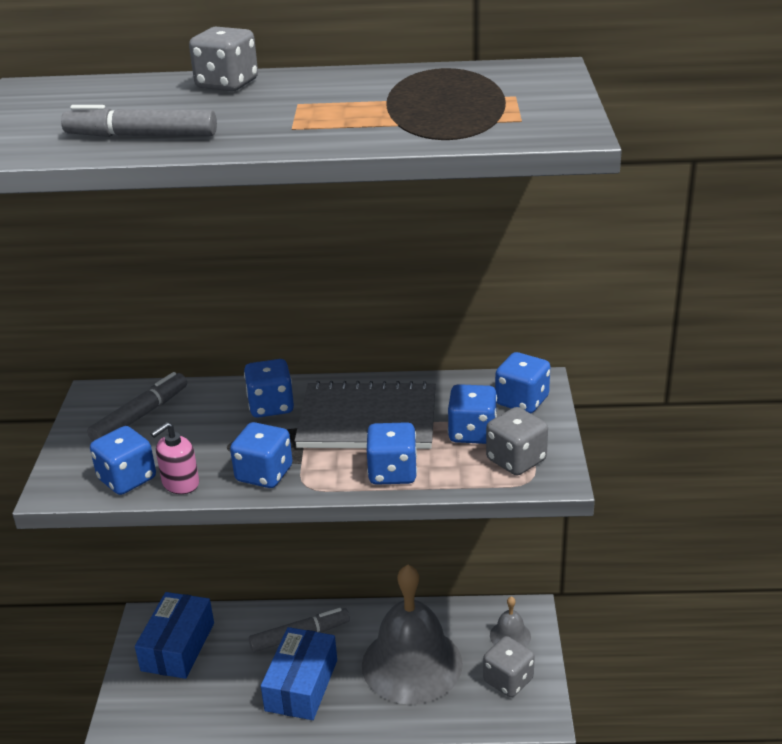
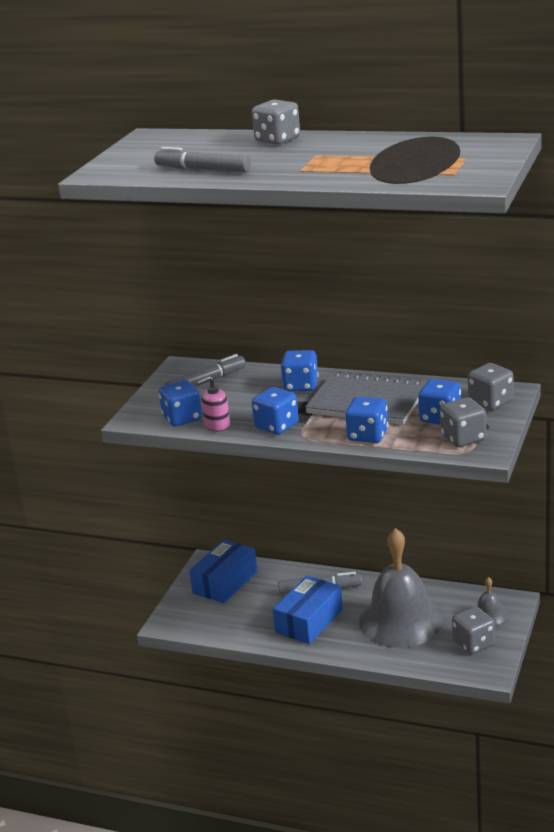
camera: 20 degrees right, 5 degrees down
blue dice [495,352,550,414] -> grey dice [468,363,514,410]

